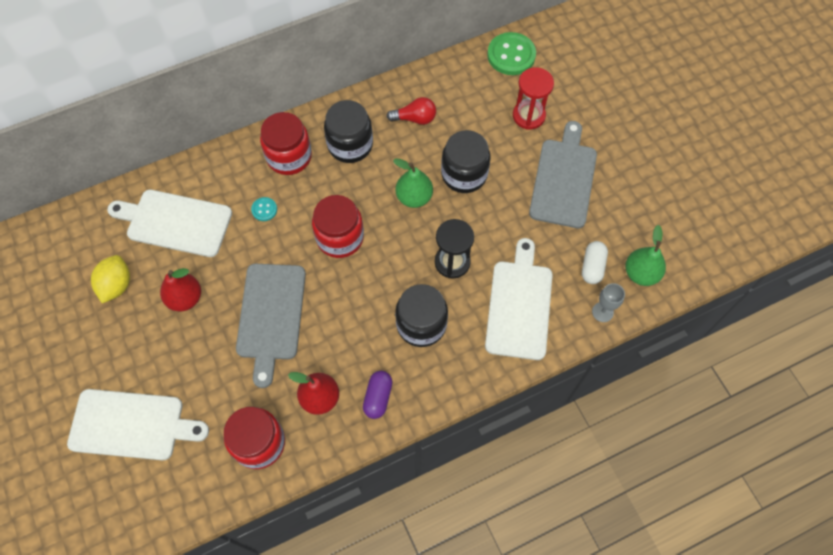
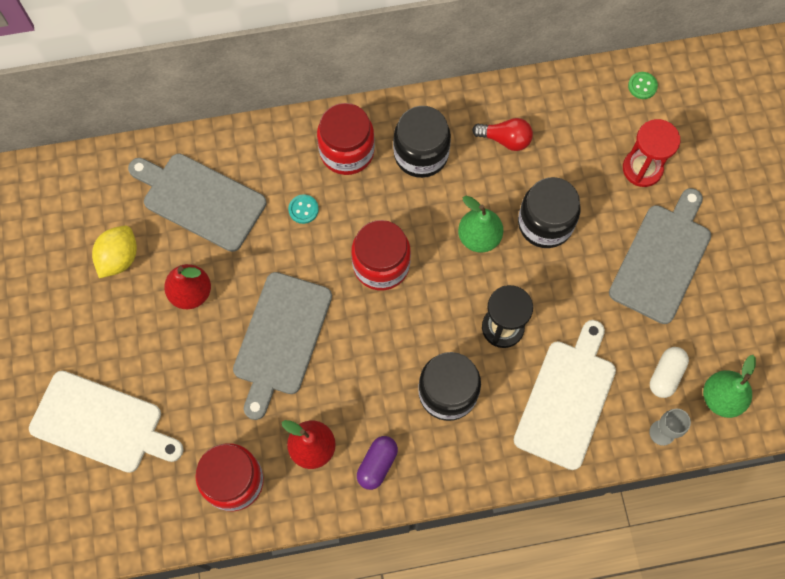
camera: 15 degrees right, 5 degrees up
white cutting board [107,190,232,257] -> grey cutting board [128,154,266,252]
green button [487,32,536,75] -> green button [628,72,658,99], size x0.49

